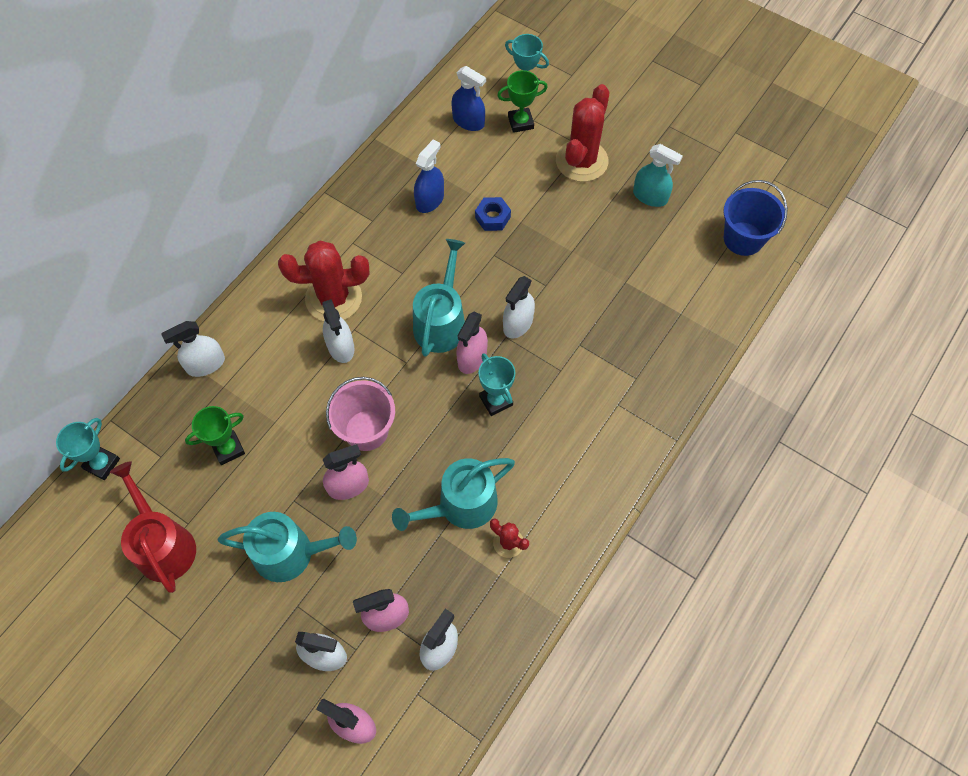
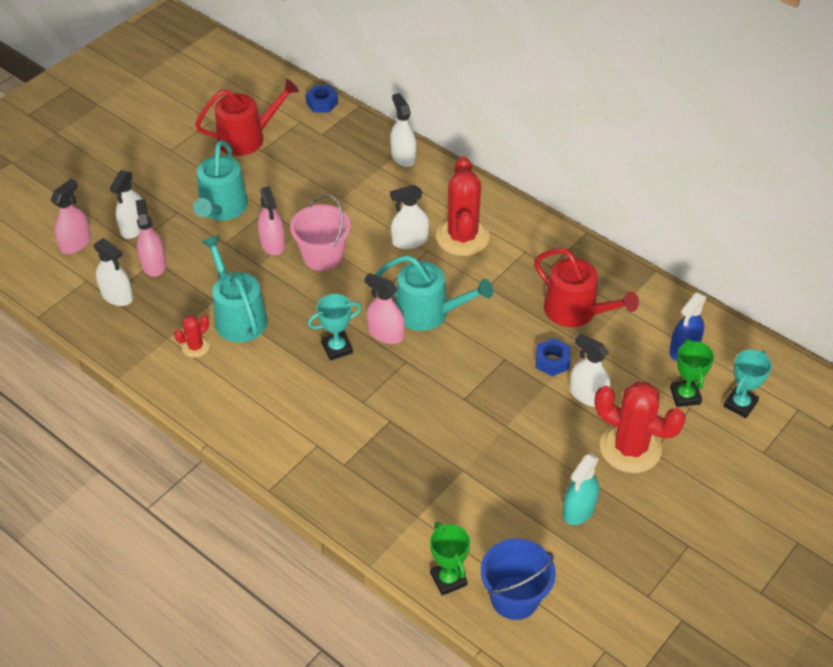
camera: 95 degrees right, 15 degrees down
turquoise trophy [56,418,120,480] -> blue nut [305,85,338,112]
green trophy [185,406,245,465] -> green trophy moved to [430,522,470,596]
blue spray bottle [414,139,444,213] -> red watering can [534,248,639,327]
white spray bottle [503,276,535,339] -> white spray bottle moved to [570,333,611,407]

